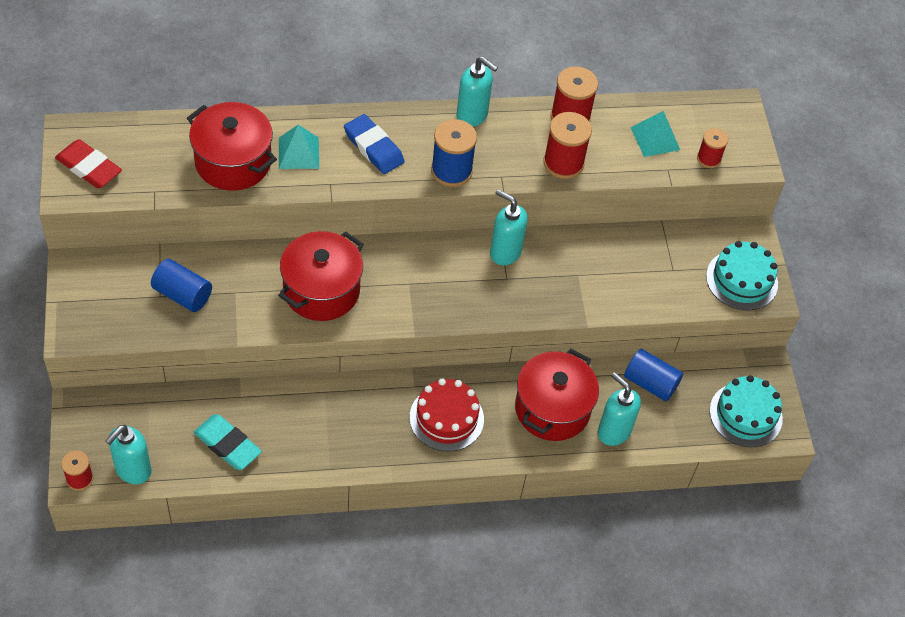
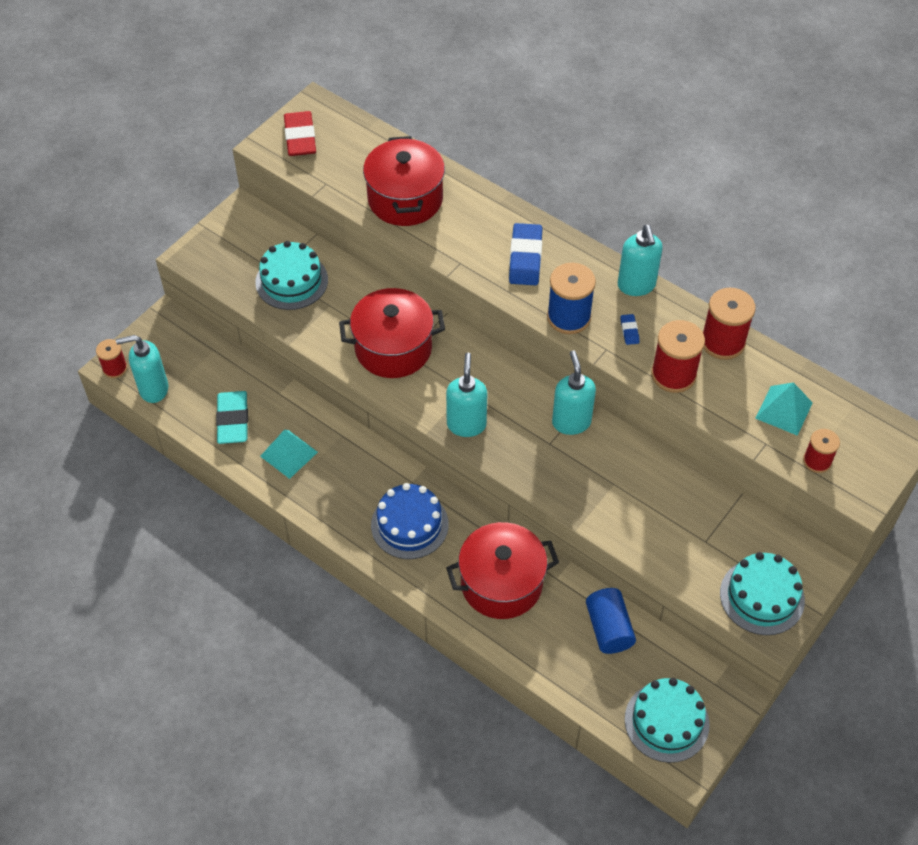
camera: 50 degrees right, 0 degrees up
blue cylinder [151,259,212,312] -> turquoise cake [255,241,328,310]
turquoise pyramid [279,125,319,169] -> turquoise pyramid moved to [260,429,318,479]
red cake [410,378,484,452] -> blue cake [371,483,449,559]
turquoise soap dispenser [598,372,641,446] -> turquoise soap dispenser moved to [446,353,487,437]
none -> blue eraser [621,314,639,345]

